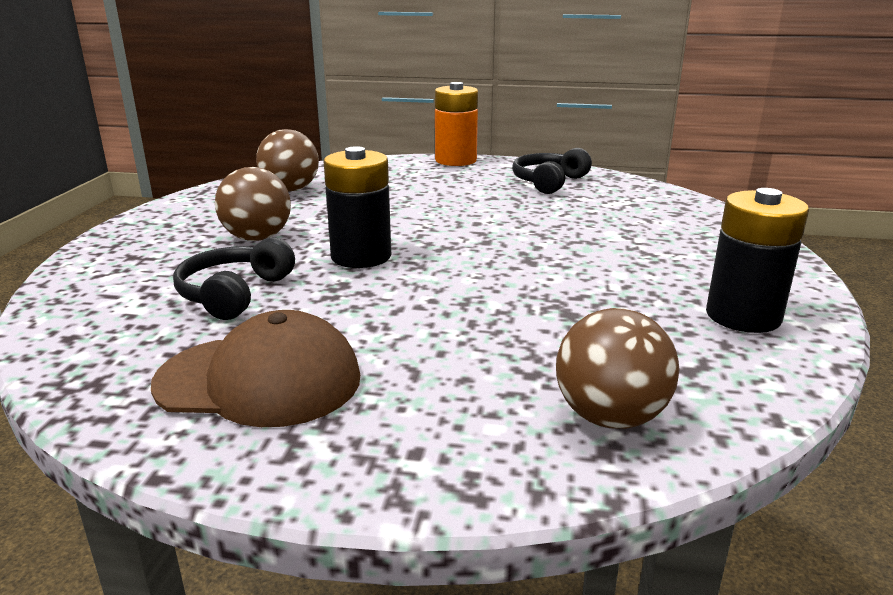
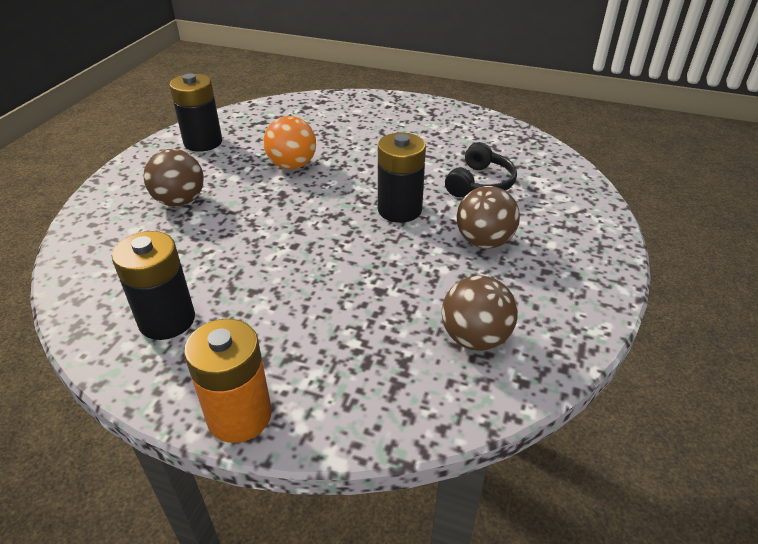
camera: 170 degrees left, 15 degrees up
brown cap [151,310,360,427] -> none
black headphones [512,148,592,194] -> black battery [112,231,195,340]
brown ball [556,308,680,429] -> brown ball moved to [144,149,204,207]
none -> orange ball [263,116,316,170]

